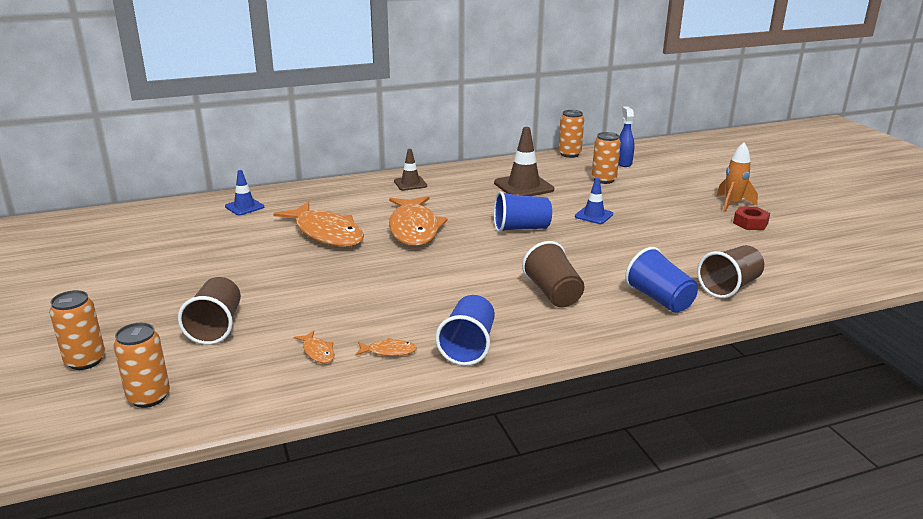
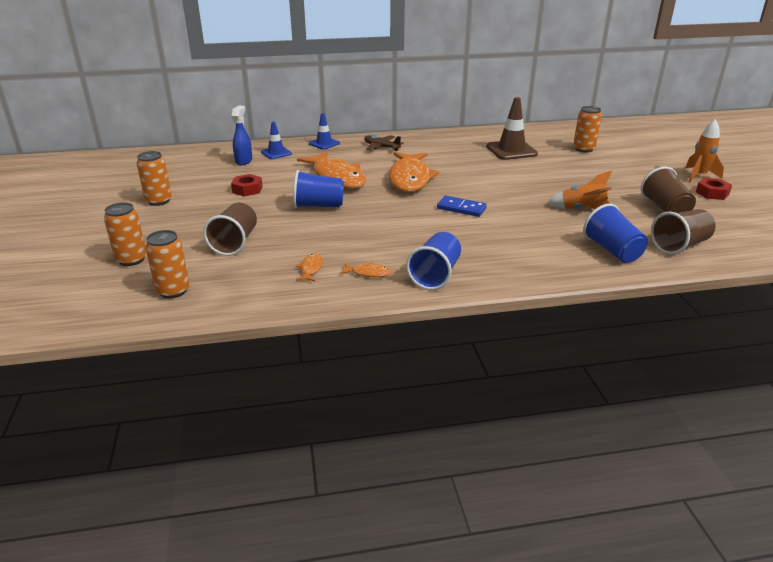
camera: 10 degrees right, 5 degrees up
orange fish [294,331,334,363] -> orange fish turned 150 degrees counterclockwise [296,253,323,281]
brown traffic cone [394,149,427,191] -> none
blue cup [494,191,552,232] -> blue cup moved to [293,170,344,208]
brown cup [522,241,584,307] -> brown cup moved to [641,167,696,213]
orange can [558,110,584,158] -> orange can moved to [136,151,172,206]
blue traffic cone [575,178,613,224] -> blue traffic cone moved to [309,113,340,150]
blue spray bottle [618,106,634,167] -> blue spray bottle moved to [232,106,252,165]
none -> red nut [231,174,263,197]
none -> brown plane [364,134,404,151]
none -> blue domino [437,196,487,217]
none -> orange rocket [547,170,612,209]

